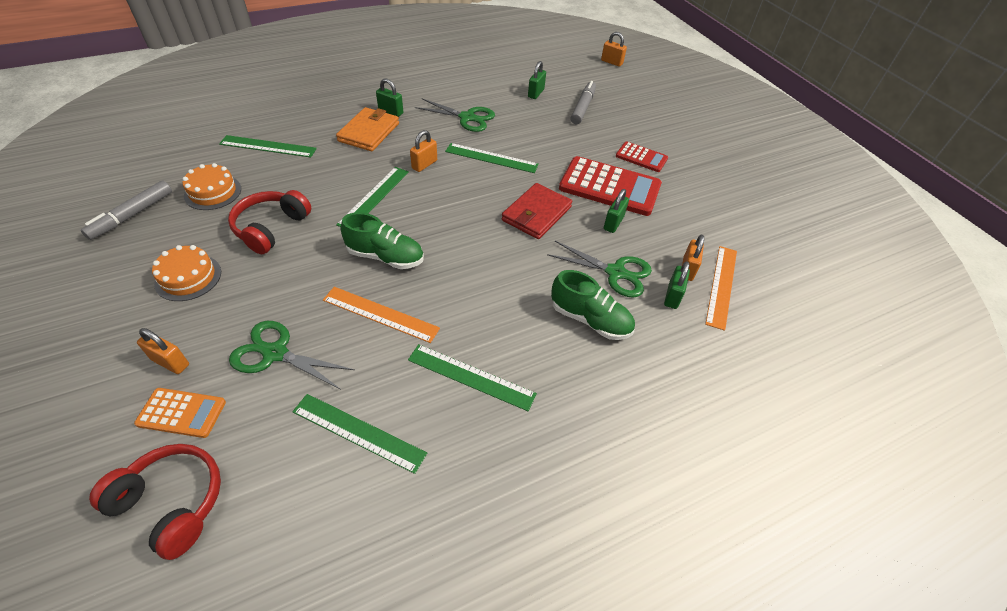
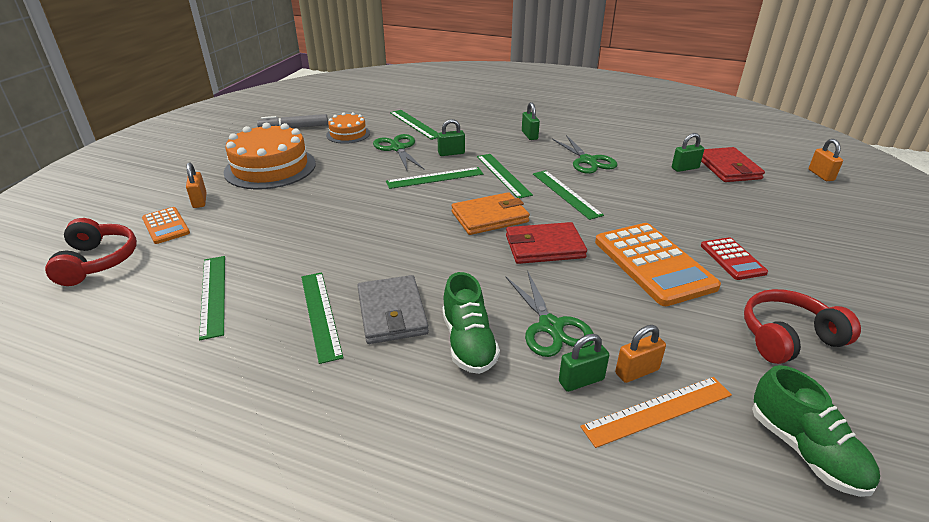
camera: 50 degrees right, 15 degrees down
orange cake [152,245,221,301] -> orange cake [224,123,316,189], size x1.83
red headphones [228,190,311,254] -> red headphones moved to [744,289,861,364]
green scissors [229,321,355,390] -> green scissors moved to [373,134,424,170]
orange ruler [323,287,440,343] -> none
orange wallet [336,107,399,151] -> orange wallet moved to [452,192,530,235]
green shoe [341,213,424,269] -> green shoe moved to [752,365,880,497]
orange padlock [410,130,437,172] -> green ruler [477,154,533,199]
red calculator [559,156,662,216] -> orange calculator [595,223,721,306]
grey marker [571,81,596,124] -> none
green padlock [604,189,629,233] -> green padlock moved to [437,119,465,156]
none -> grey wallet [357,275,429,344]
none -> red wallet [701,147,765,182]

